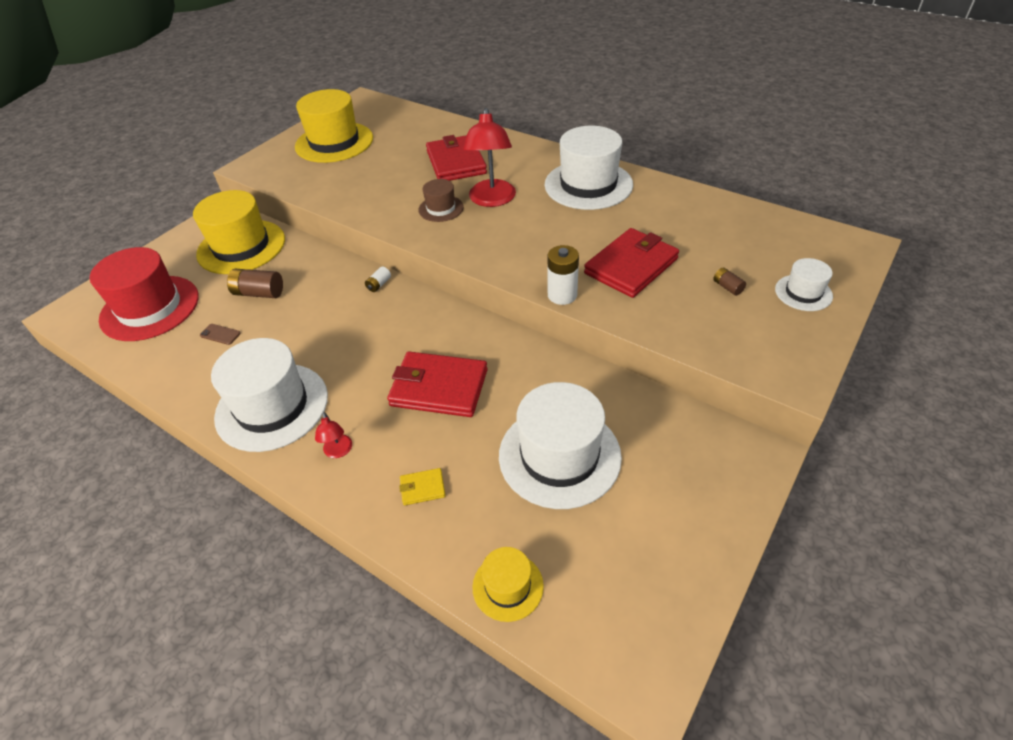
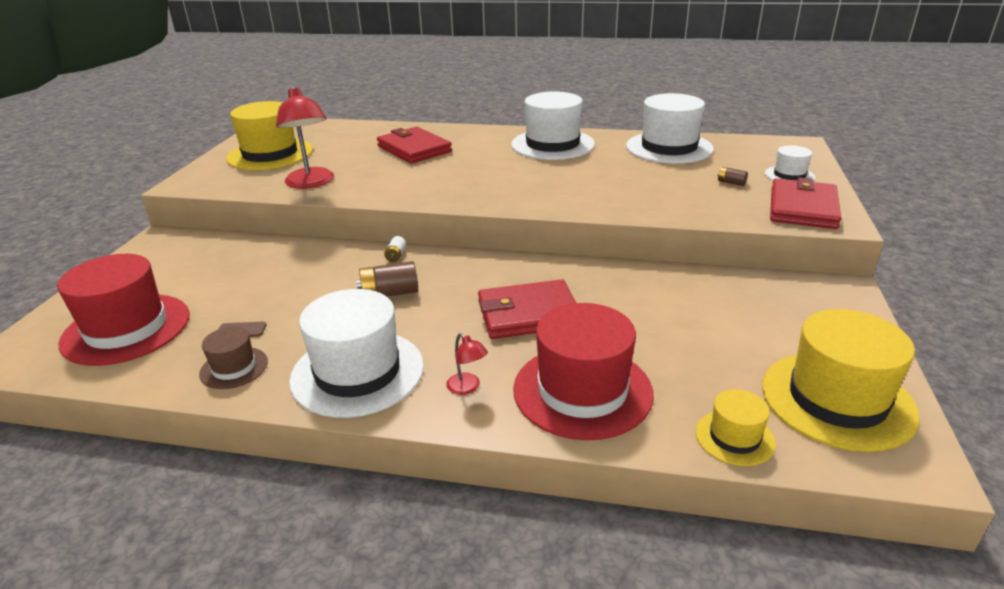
camera: 25 degrees left, 15 degrees down
yellow hat [193,190,285,274] -> yellow hat moved to [762,309,920,452]
brown battery [227,269,283,298] -> brown battery moved to [356,261,418,297]
yellow wallet [399,468,446,505] -> red hat [513,303,654,440]
brown hat [419,179,464,222] -> brown hat moved to [199,327,268,389]
red lamp [463,108,516,207] -> red lamp moved to [276,86,334,189]
white hat [499,382,622,509] -> white hat moved to [626,93,714,164]
white battery [548,245,579,305] -> none
red wallet [584,228,679,298] -> red wallet moved to [770,177,841,229]

